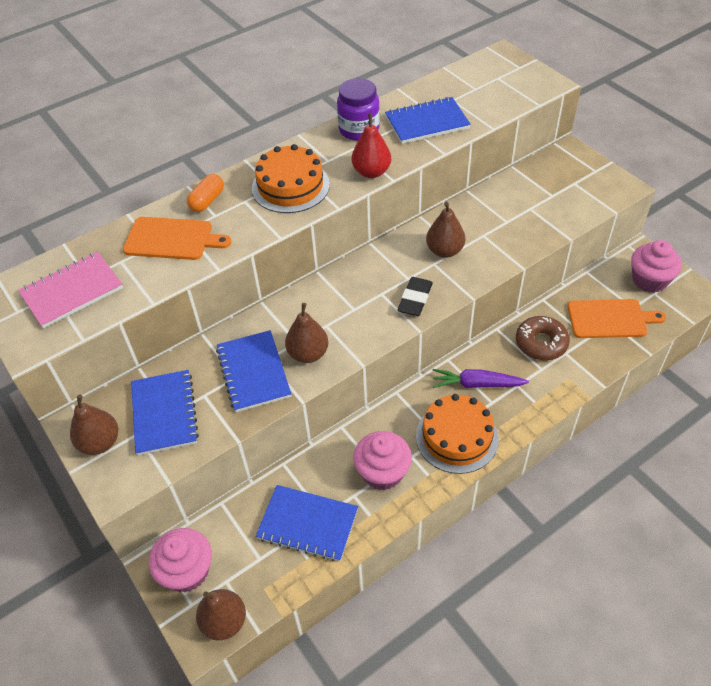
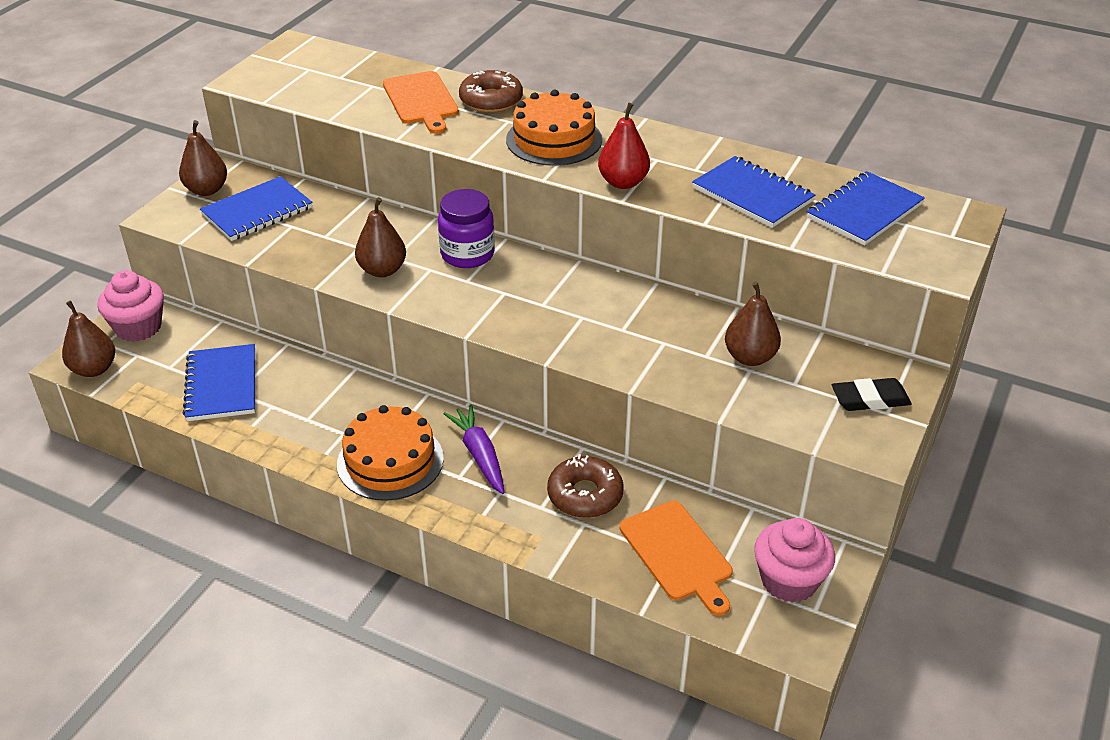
camera: 60 degrees right, 10 degrees down
pink notebook [18,252,123,328] -> none
orange capsule [187,174,224,212] -> brown donut [459,70,523,113]
blue notebook [216,330,291,412] -> blue notebook moved to [807,171,925,246]
purple jar [337,78,380,141] -> purple jar moved to [438,189,495,268]
pink cupcake [353,431,412,490] -> none
black eraser [397,277,433,316] -> black eraser moved to [832,378,911,411]
brown pear [426,202,465,258] -> brown pear moved to [725,282,781,366]

